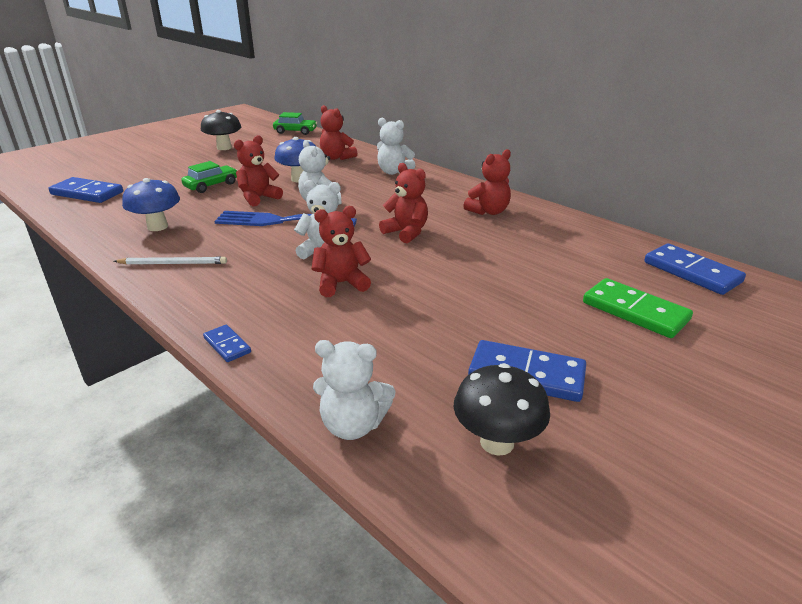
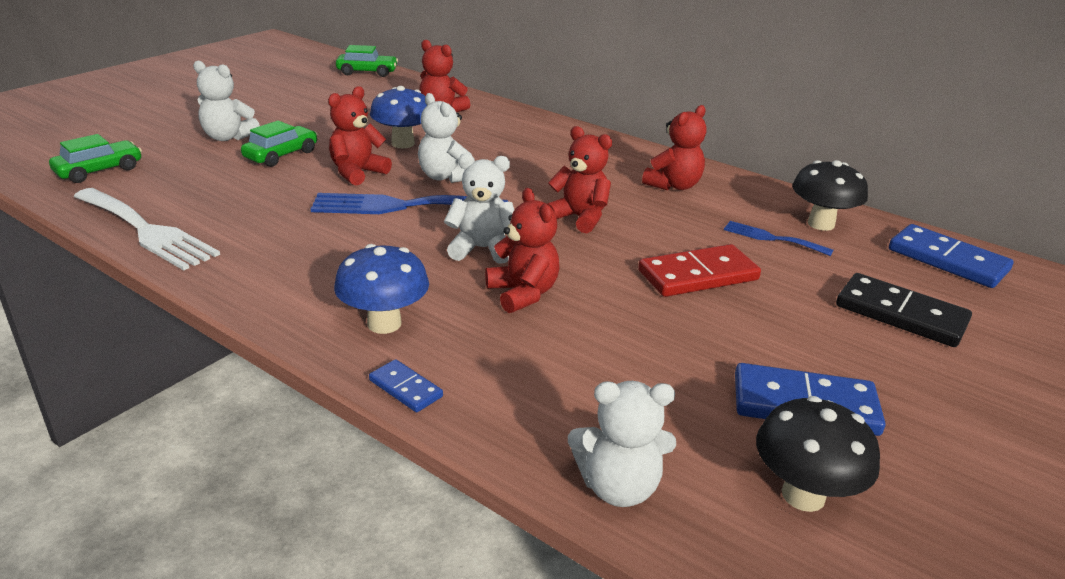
camera: 10 degrees left, 0 degrees up
blue domino [48,177,123,203] -> green car [49,134,142,183]
white pencil [114,257,227,265] -> none
blue mushroom [122,178,180,231] -> blue mushroom moved to [334,244,429,334]
black mushroom [201,110,241,150] -> black mushroom moved to [792,160,868,231]
red teddy bear [312,206,371,297] -> red teddy bear turned 90 degrees clockwise [485,188,560,313]
white teddy bear [377,118,416,175] -> white teddy bear moved to [193,60,260,141]
green domino [583,278,693,338] -> black domino [836,273,972,347]
none -> white fork [73,188,220,270]
none -> red domino [638,244,761,297]
none -> blue fork [724,221,833,256]

